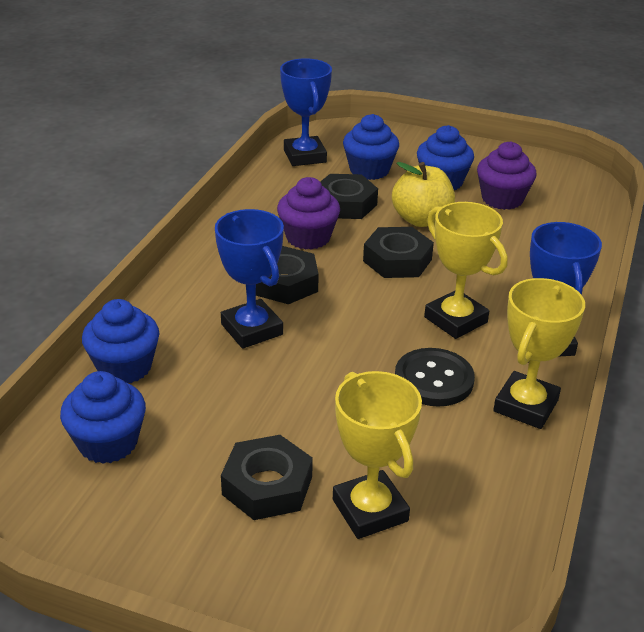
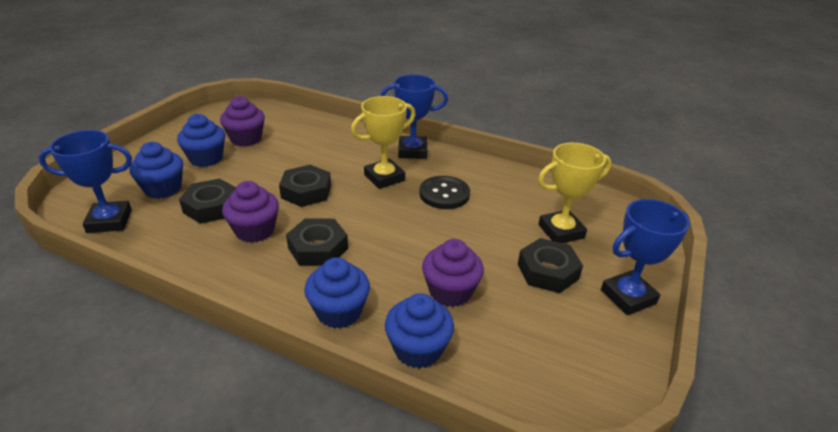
camera: 85 degrees left, 0 degrees up
blue cupcake [60,371,146,464] -> blue cupcake moved to [304,257,370,329]
blue trophy [215,209,284,349] -> blue trophy moved to [601,199,690,315]
yellow apple [392,162,455,227] -> none
yellow trophy [493,278,585,429] -> none
none -> purple cupcake [422,239,484,307]

